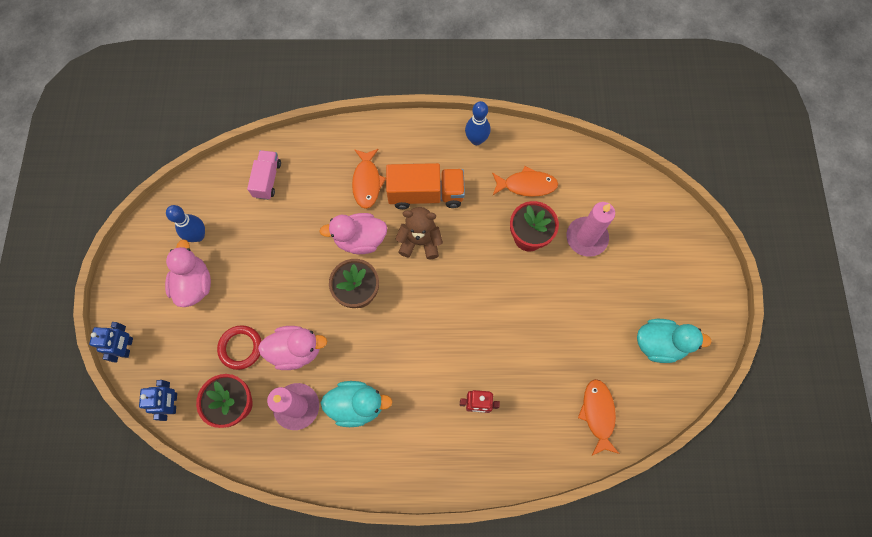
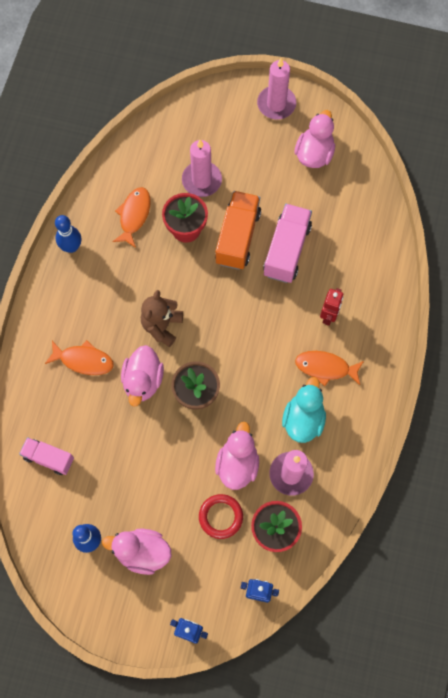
camera: 75 degrees left, 0 degrees up
orange truck [386,163,465,209] -> orange truck moved to [215,191,261,270]
orange fish [578,379,620,455] -> orange fish moved to [295,351,364,386]
turquoise duck [637,319,712,363] -> pink duck [294,110,335,168]
none -> pink candle [257,58,296,119]
none -> pink truck [263,204,312,283]

